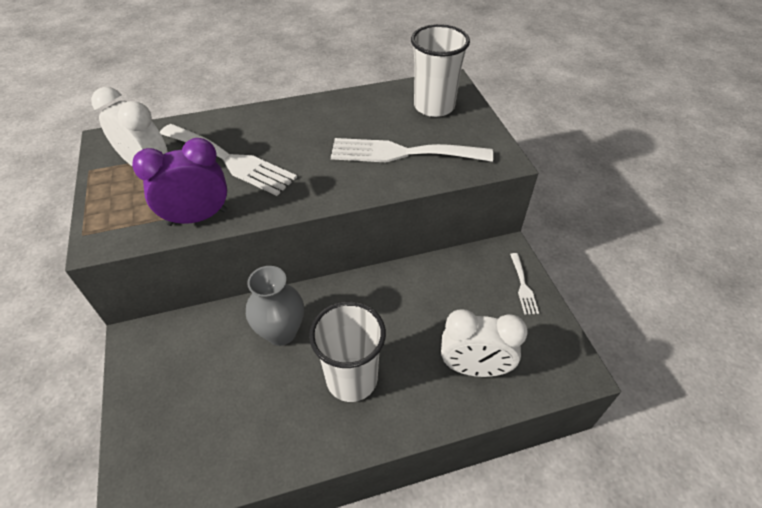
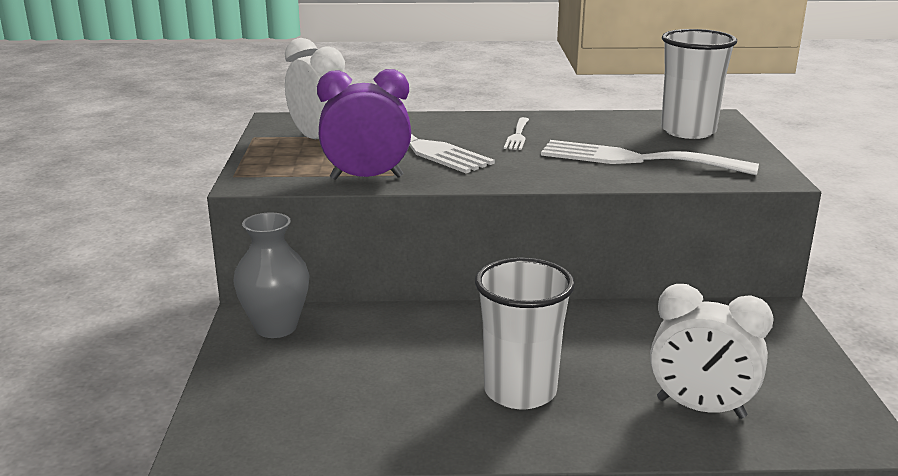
camera: 15 degrees right, 25 degrees down
grey vase [246,266,304,346] -> grey vase moved to [233,213,310,338]
white fork [510,253,539,315] -> white fork moved to [504,117,529,150]

